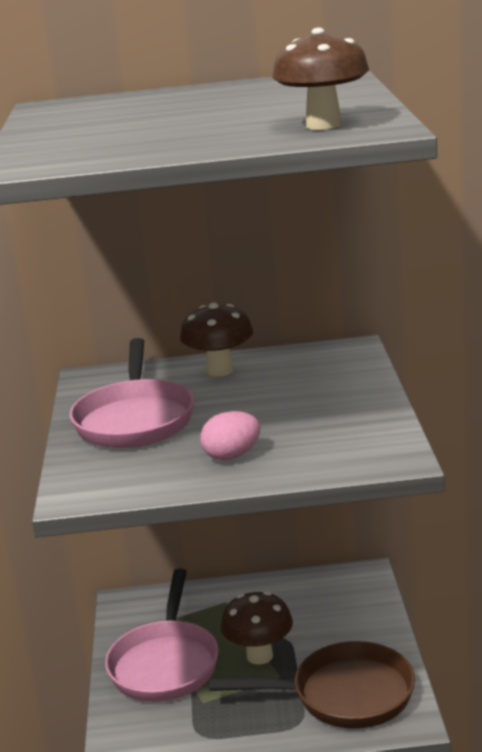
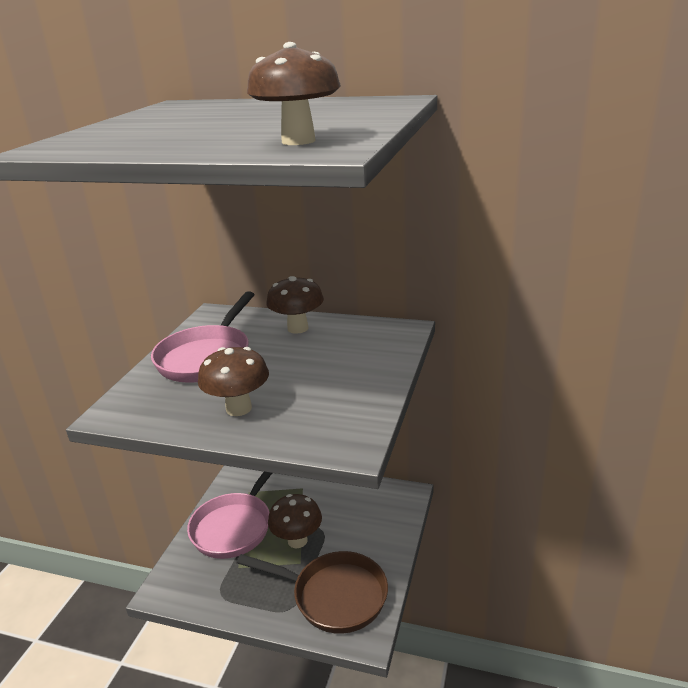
camera: 20 degrees right, 5 degrees up
pink egg [200,411,260,460] -> brown mushroom [198,347,269,416]

